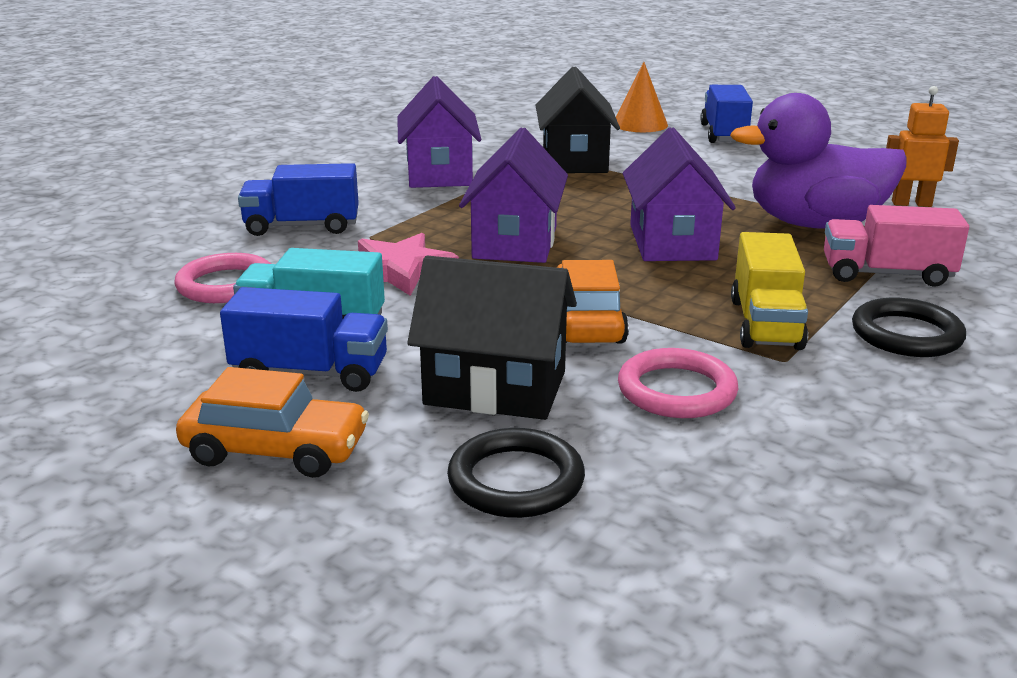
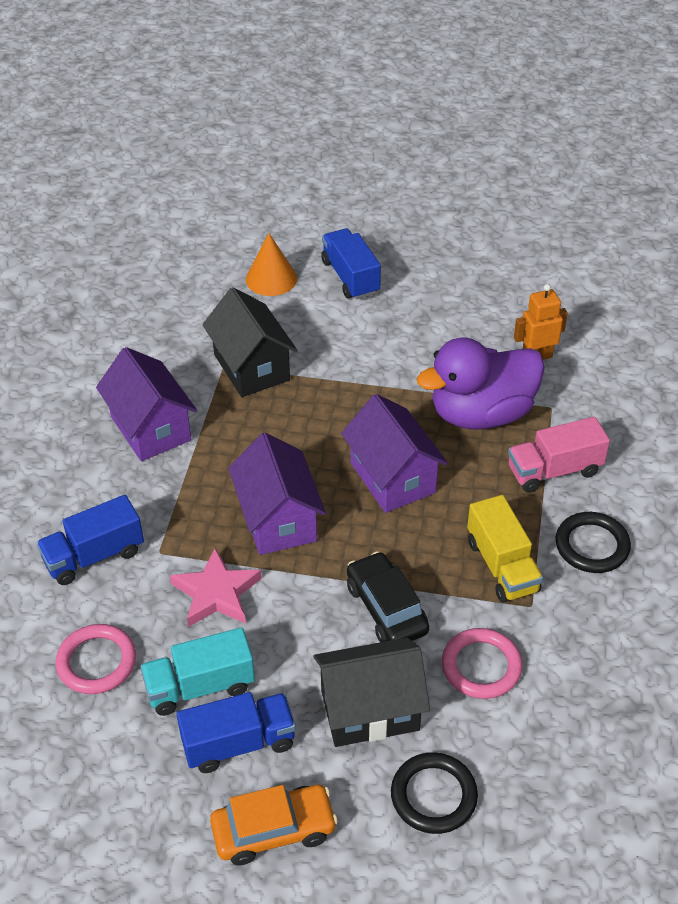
camera: 25 degrees left, 20 degrees up
orange car [557,260,629,343] -> black car [347,551,429,642]

